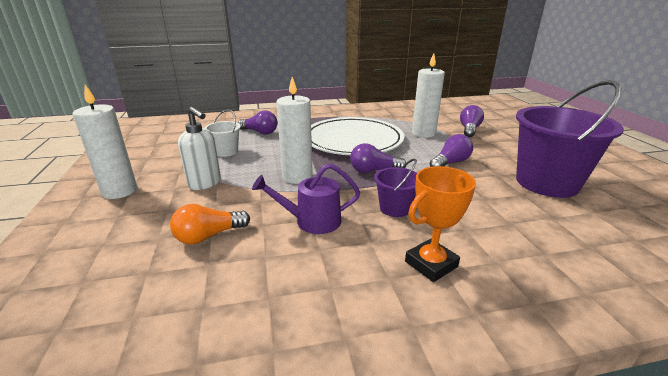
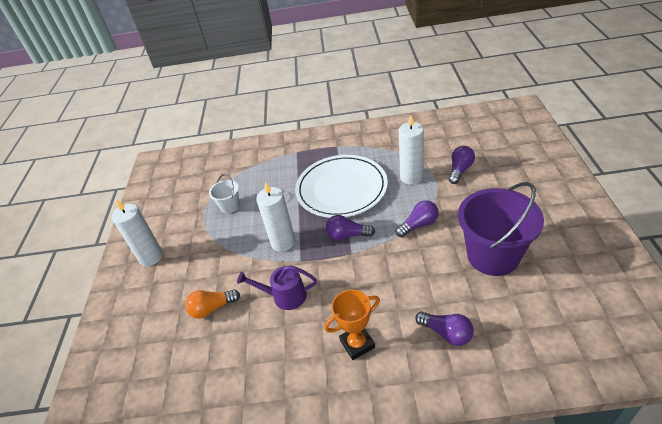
camera: 15 degrees right, 15 degrees up
white soap dispenser [178,107,221,190] -> none
purple light bulb [238,110,277,134] -> purple light bulb moved to [415,311,474,346]
purple bucket [374,158,417,217] -> none

